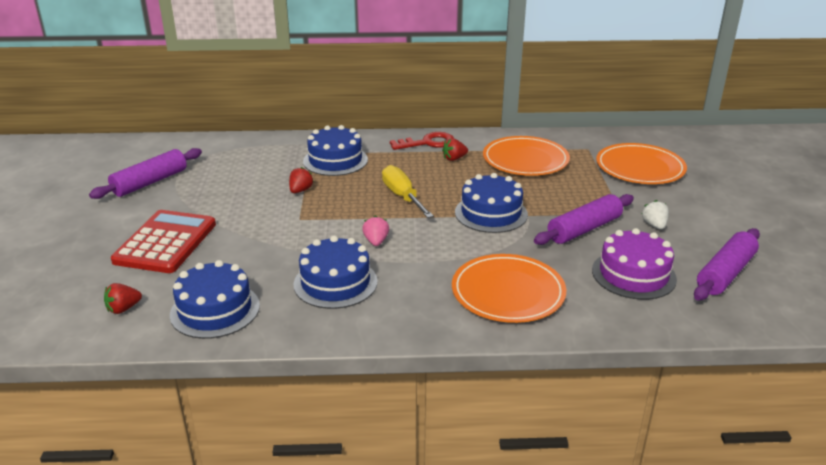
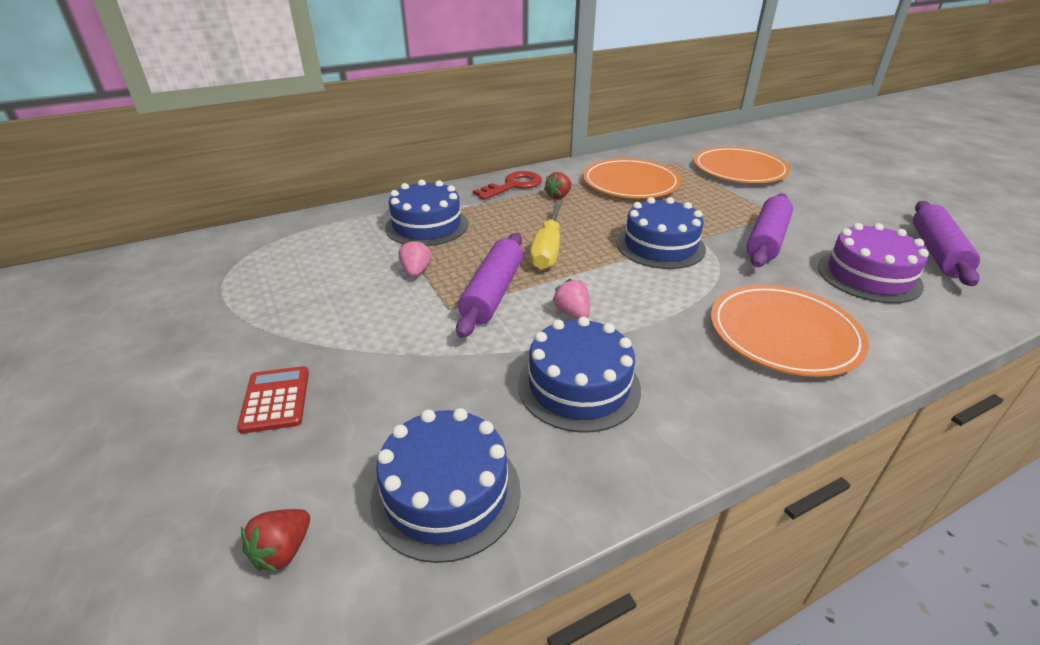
camera: 25 degrees left, 5 degrees up
purple rolling pin [89,148,202,199] -> purple rolling pin moved to [456,233,523,338]
red calculator [111,210,216,273] -> red calculator [237,366,309,434], size x0.53
red strawberry [289,167,314,193] -> pink strawberry [398,239,432,277]
yellow screwdriver [382,165,434,218] -> yellow screwdriver turned 120 degrees counterclockwise [530,203,562,270]
white strawberry [642,200,669,229] -> none

